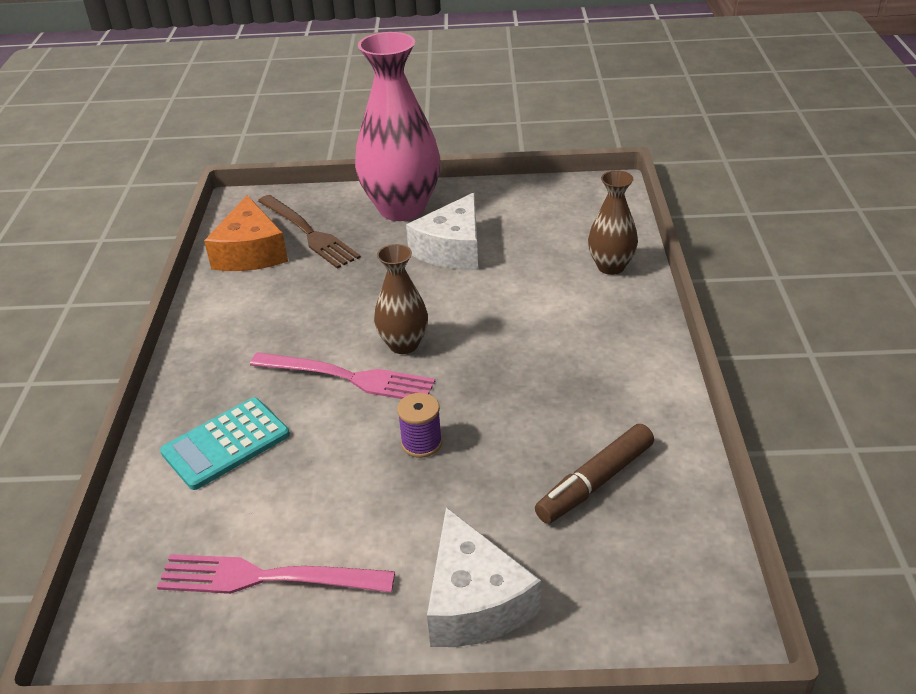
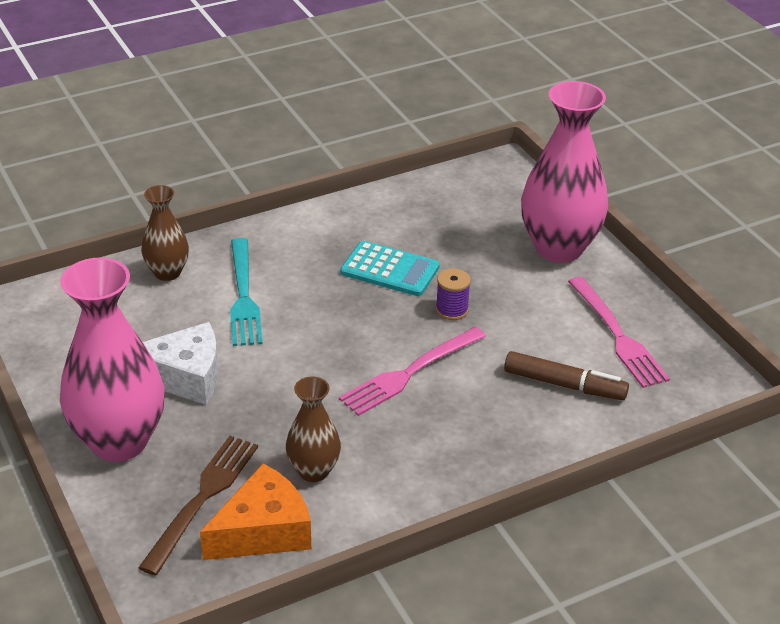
camera: 120 degrees left, 0 degrees up
turquoise calculator [160,398,290,490] -> turquoise calculator moved to [340,241,440,296]
pink fork [250,352,435,399] -> pink fork turned 120 degrees counterclockwise [339,327,486,416]
brown vase [374,244,428,354] -> brown vase moved to [286,376,341,482]
white cheese [427,507,541,647] -> pink vase [521,81,608,262]
brown marker [535,424,654,524] -> brown marker moved to [504,351,629,400]
none -> turquoise fork [230,238,262,346]

